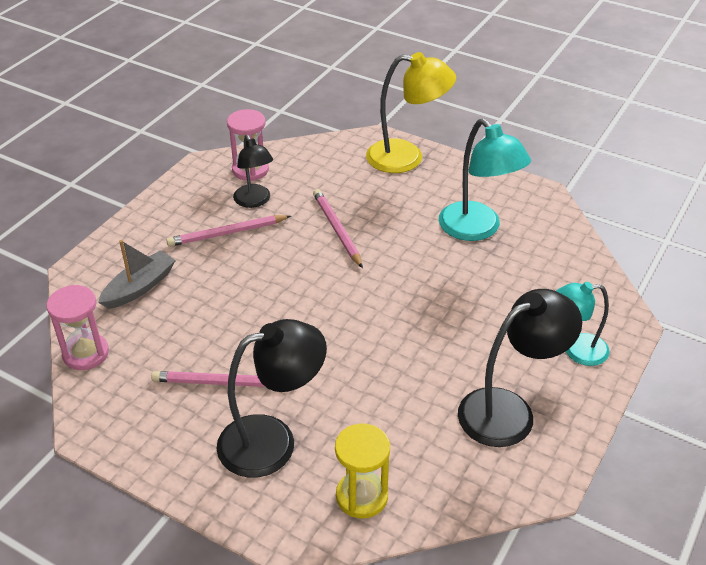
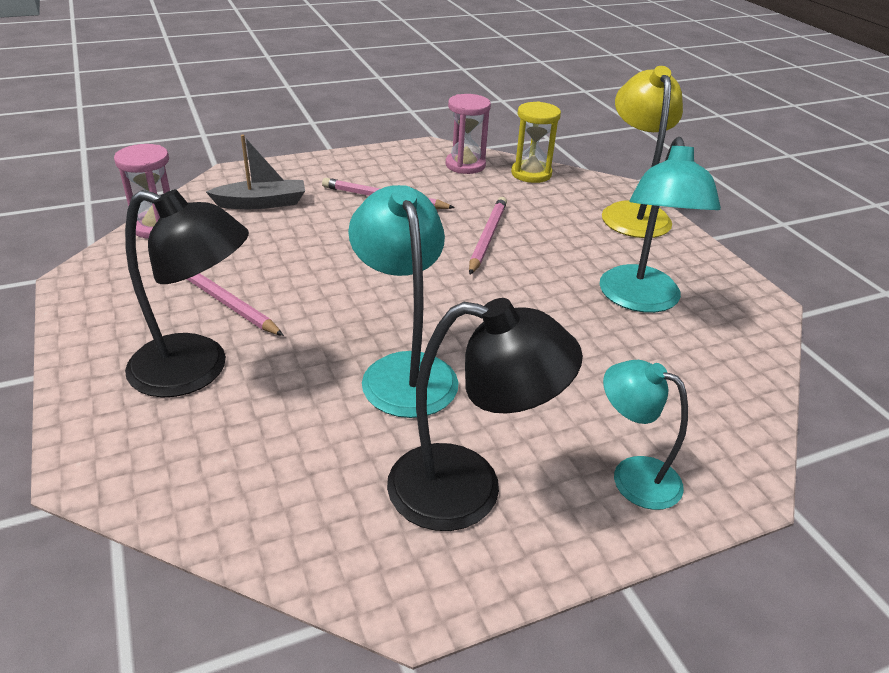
camera: 35 degrees right, 5 degrees down
black lamp [233,135,273,208] -> none
yellow hourglass [335,423,390,519] -> yellow hourglass moved to [511,101,561,183]
yellow lamp [366,52,456,173] -> yellow lamp turned 135 degrees counterclockwise [602,66,683,238]
none -> turquoise lamp [348,185,459,418]

